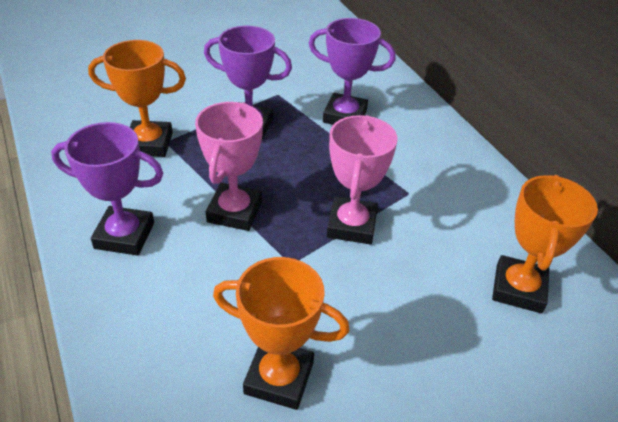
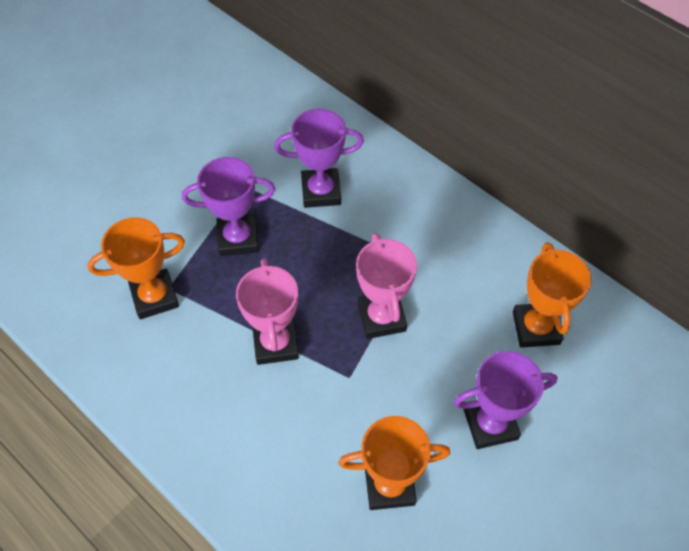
camera: 20 degrees left, 15 degrees up
purple trophy [51,122,164,256] -> purple trophy moved to [454,351,558,449]

